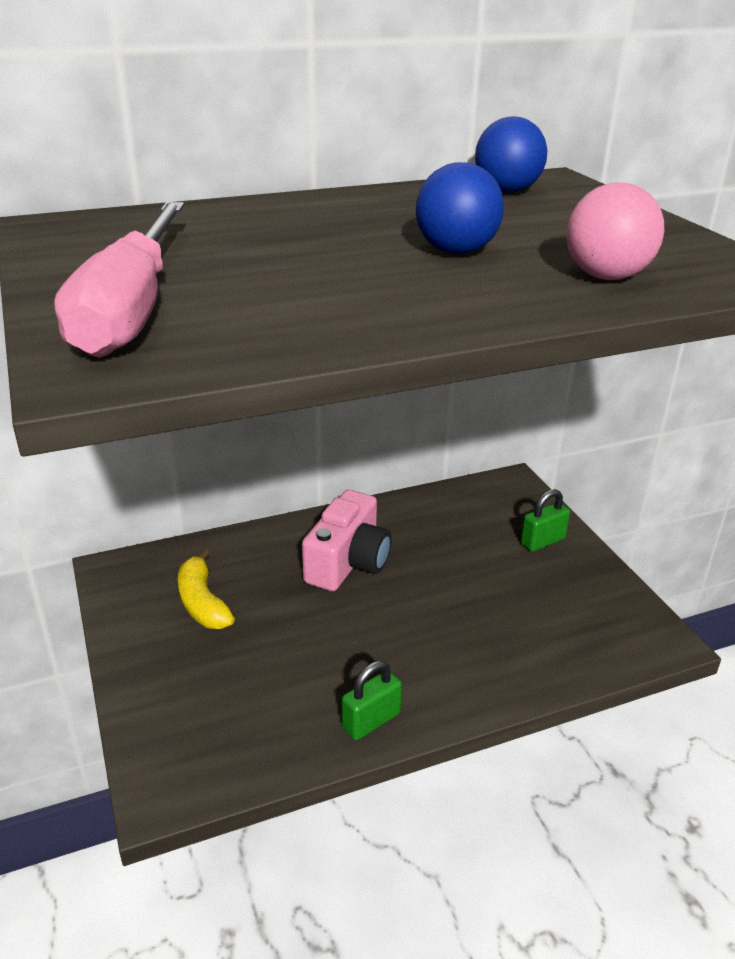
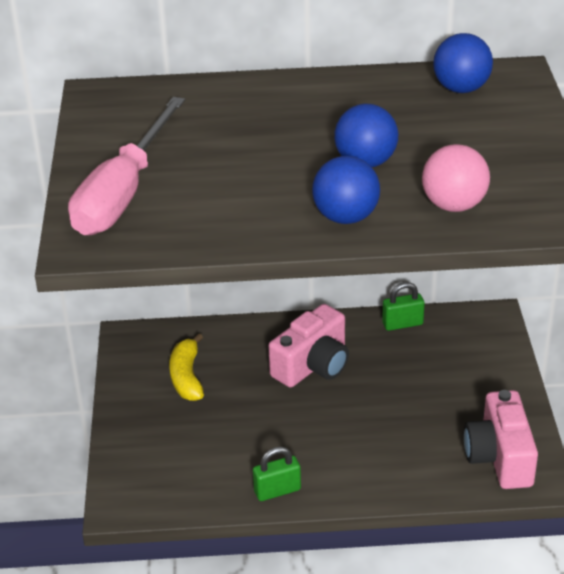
camera: 20 degrees right, 5 degrees up
green padlock [521,489,570,552] -> green padlock moved to [382,282,425,331]
none -> blue ball [312,156,380,224]
none -> pink camera [464,390,538,489]

